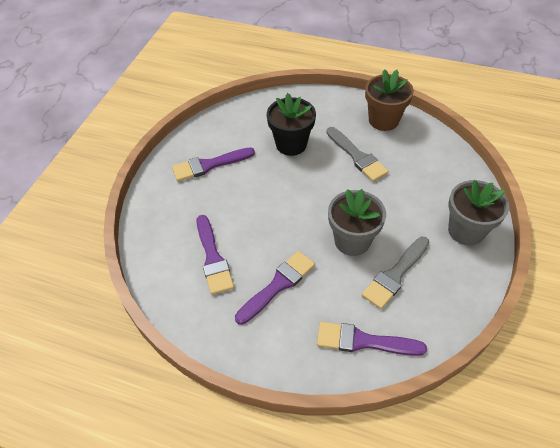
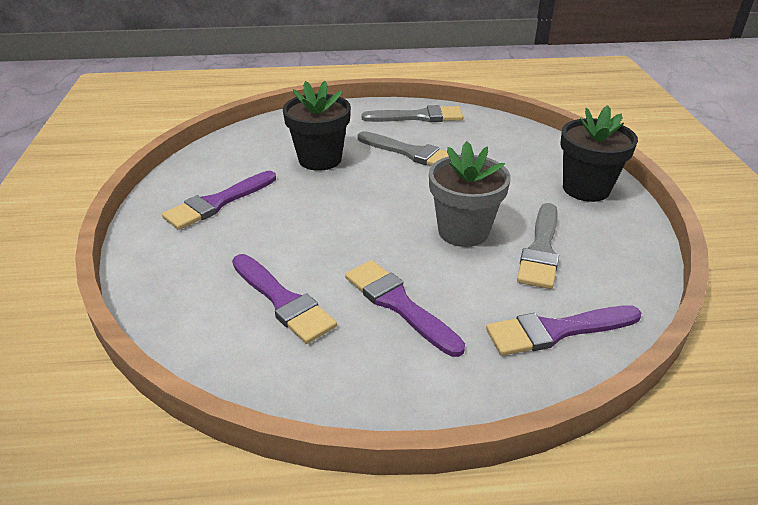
camera: 25 degrees left, 15 degrees down
purple brush [235,251,315,325] -> purple brush turned 60 degrees counterclockwise [345,260,465,357]
brown flower pot [365,69,414,131] -> grey brush [361,105,463,122]
grey flower pot [448,180,509,246] -> black flower pot [560,105,638,202]

